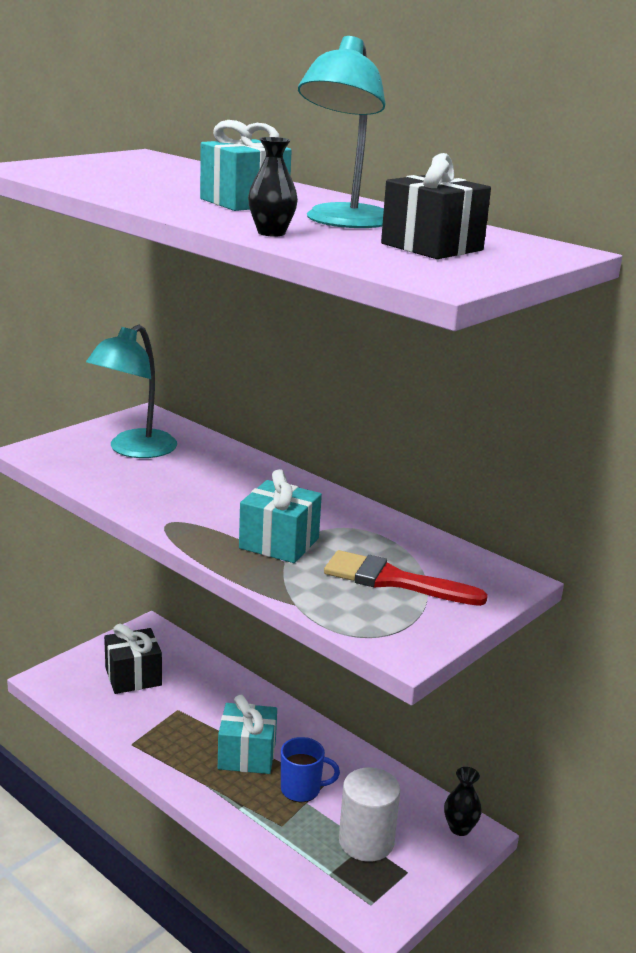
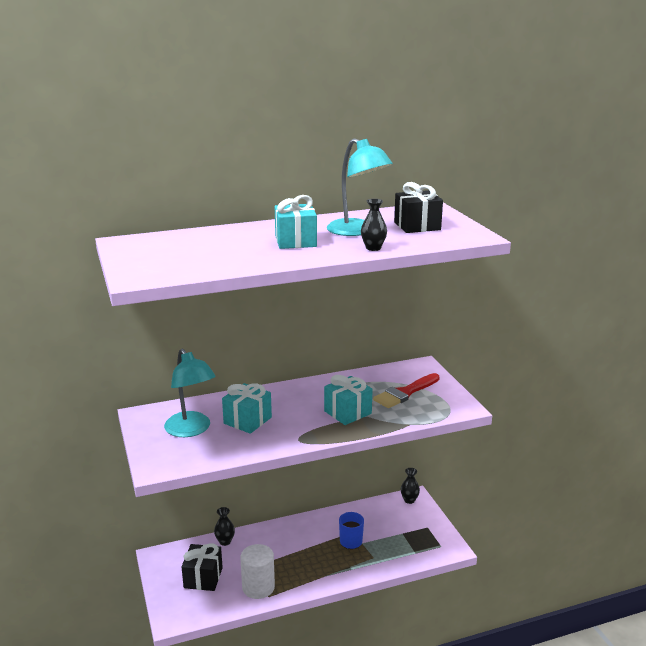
camera: 60 degrees left, 0 degrees up
turquoise gift [218,695,277,774] -> turquoise gift moved to [222,383,272,434]
white cylinder [339,767,400,862] -> white cylinder moved to [240,544,275,599]
none -> black vase [214,507,235,546]

